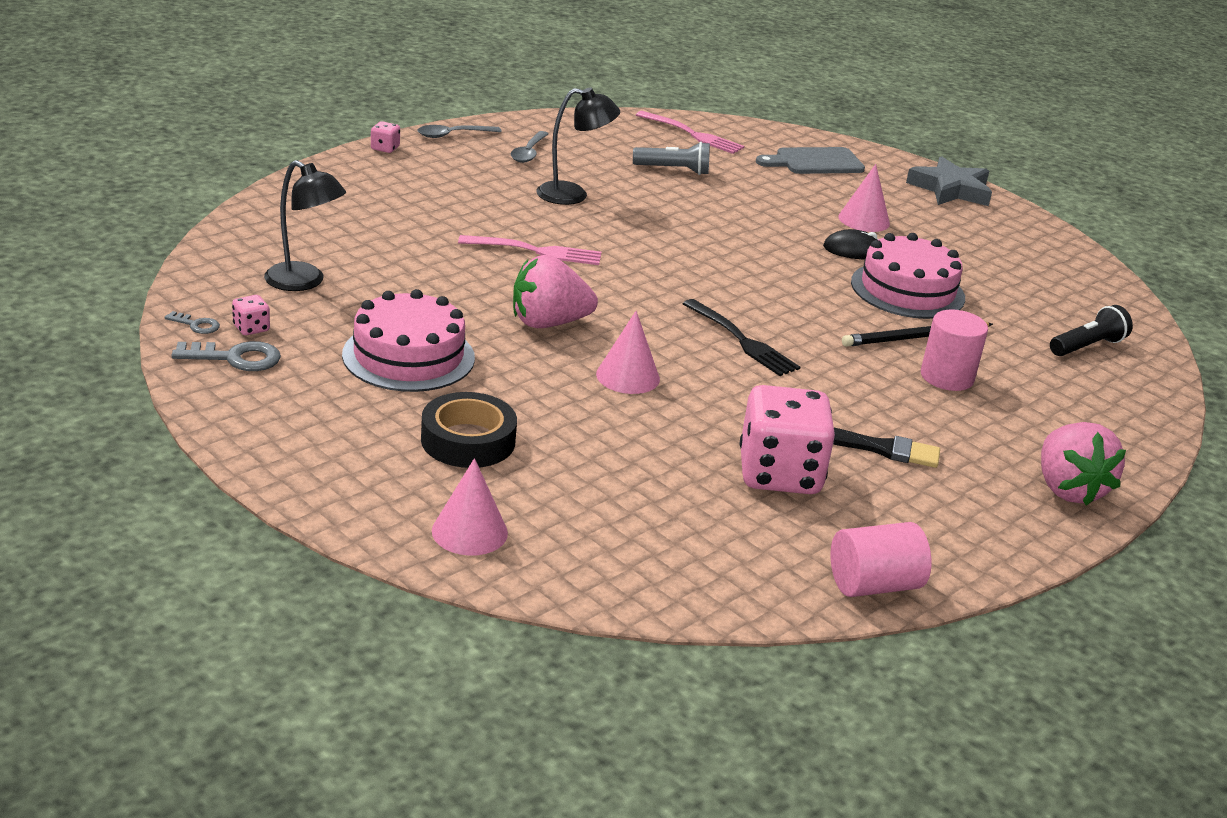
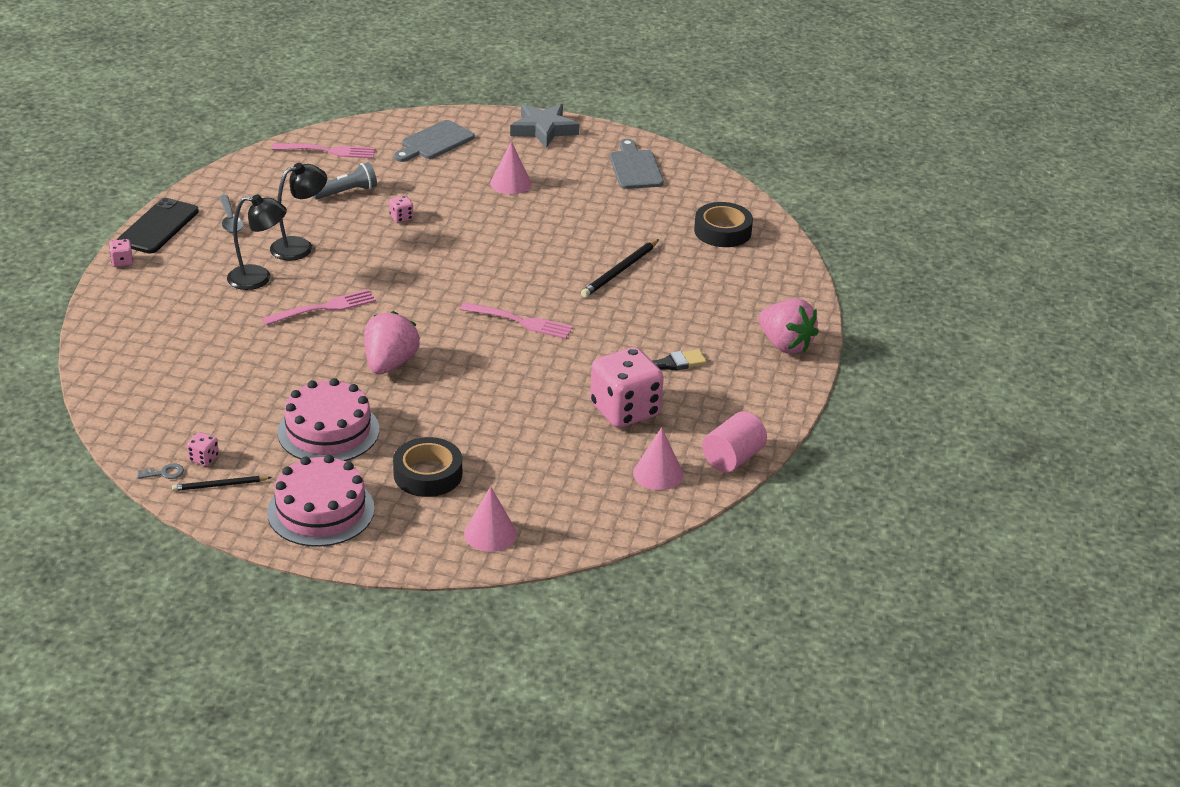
camera: 30 degrees left, 5 degrees up
grey key [172,341,281,371] -> black pencil [172,476,272,491]
black lamp [264,160,346,291] -> black lamp moved to [227,194,287,290]
grey spoon [418,125,502,138] -> black phone [117,198,199,253]
pink strawberry [513,255,598,328] -> pink strawberry turned 150 degrees clockwise [364,311,420,374]
pink cone [596,311,660,394] -> pink cone moved to [633,427,684,490]
black fork [683,299,800,376] -> pink fork [460,302,573,339]
black mouse [823,229,878,259] -> none
pink cake [851,233,965,319] -> pink cake moved to [267,455,375,547]
pink cylinder [921,309,988,391] -> none
black flashlight [1050,305,1133,356] -> black tape [694,202,753,247]
none -> pink dice [389,195,414,223]
none -> grey cutting board [610,139,664,189]

